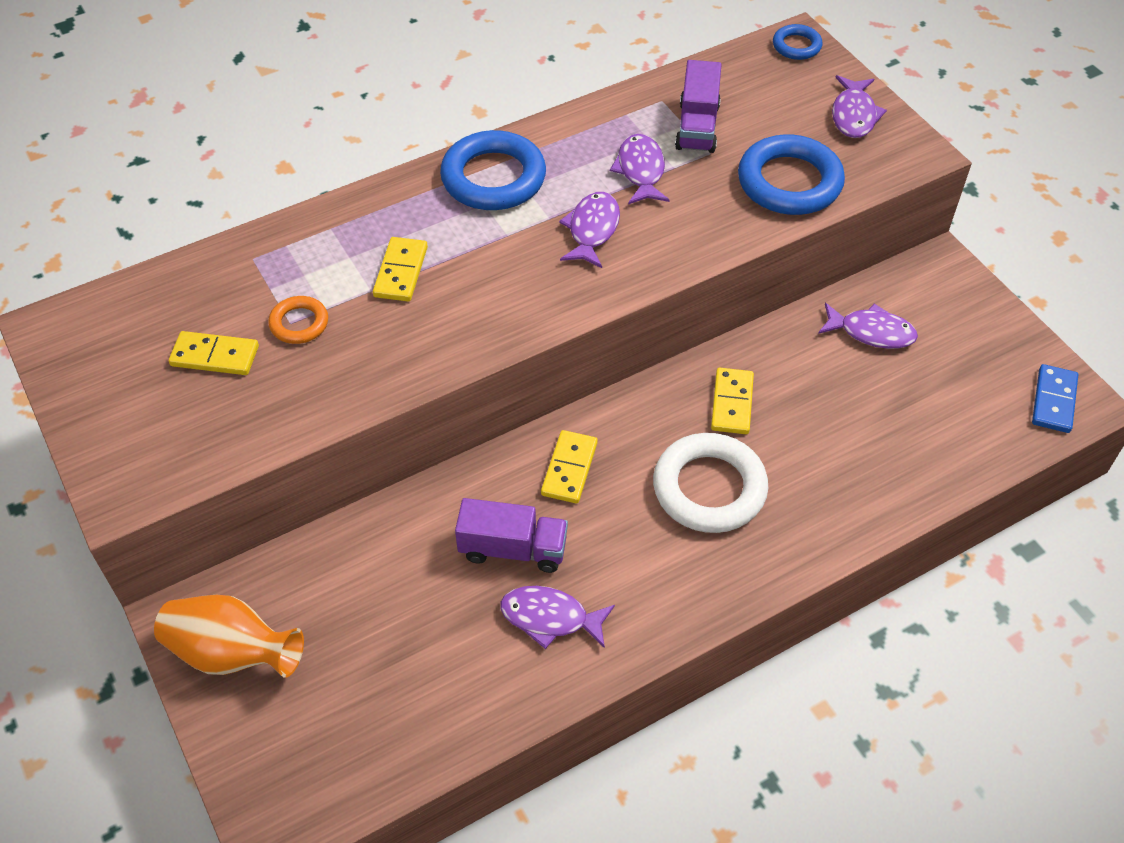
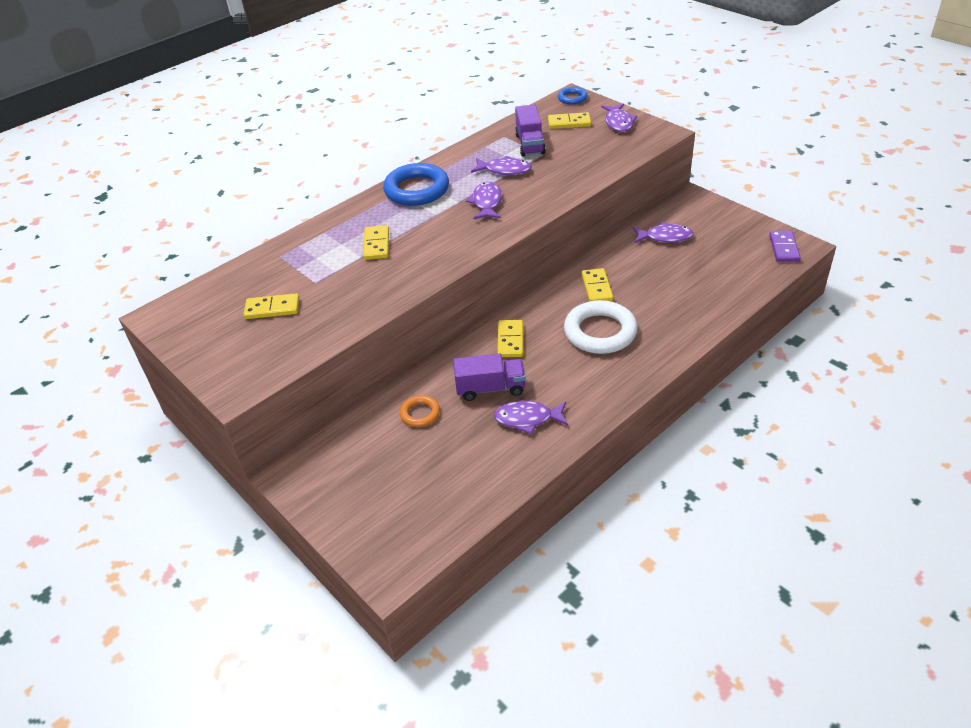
camera: 10 degrees left, 10 degrees down
orange vase [154,595,304,678] -> none
orange ring [268,296,328,344] -> orange ring moved to [400,395,440,427]
purple fish [610,134,670,204] -> purple fish turned 120 degrees clockwise [471,156,532,175]
blue ring [738,134,845,215] -> none
blue domino [1032,364,1078,433] -> purple domino [769,231,801,262]
none -> yellow domino [548,112,591,129]

